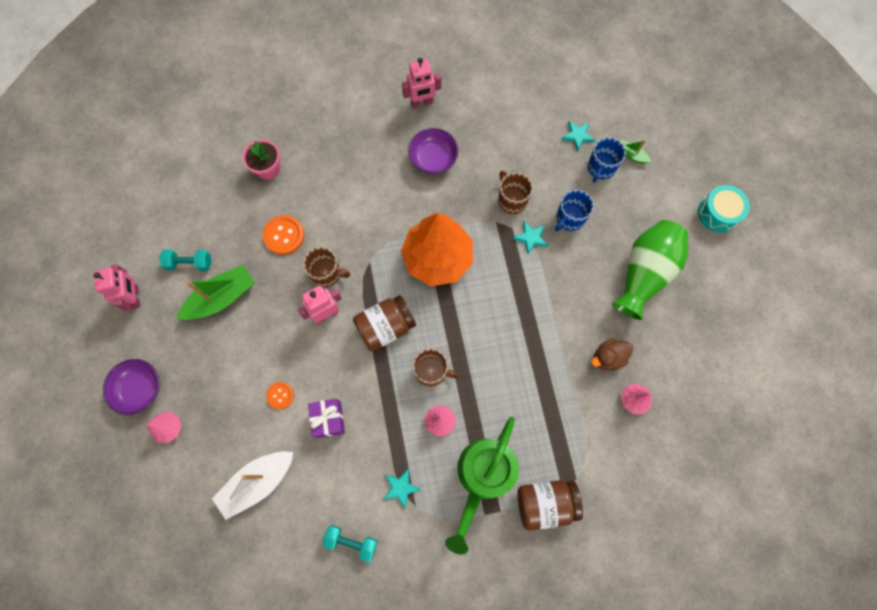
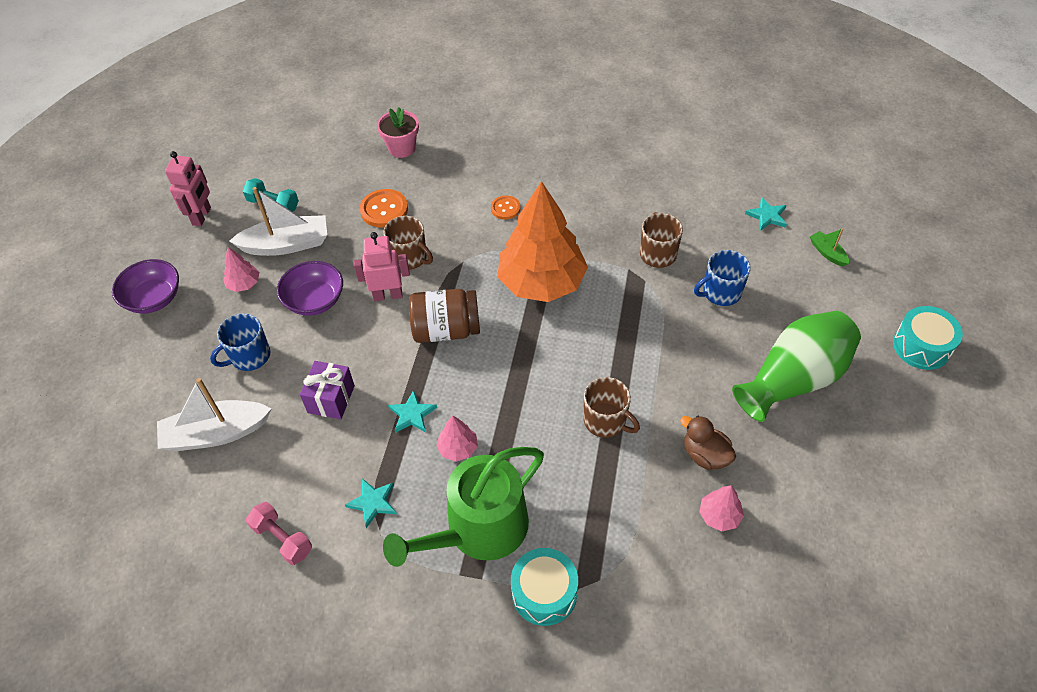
camera: 25 degrees right, 20 degrees down
pink tree [147,411,182,443] -> pink tree moved to [223,247,259,292]
green boat [176,265,255,320] -> white boat [229,187,327,256]
orange button [266,382,294,409] -> orange button moved to [491,196,520,220]
turquoise dumbbell [322,525,377,562] -> pink dumbbell [246,502,312,565]
pink robot [402,58,441,108] -> none
purple bowl [408,128,459,174] -> purple bowl moved to [277,261,343,316]
brown mug [413,348,460,387] -> brown mug moved to [584,377,640,438]
turquoise star [513,221,548,255] -> turquoise star moved to [388,390,437,433]
brown jar [517,480,583,531] -> turquoise drum [511,548,578,626]
blue mug [588,137,626,183] -> blue mug moved to [210,313,270,371]
brown duck [591,339,633,370] -> brown duck turned 45 degrees clockwise [680,416,736,470]

